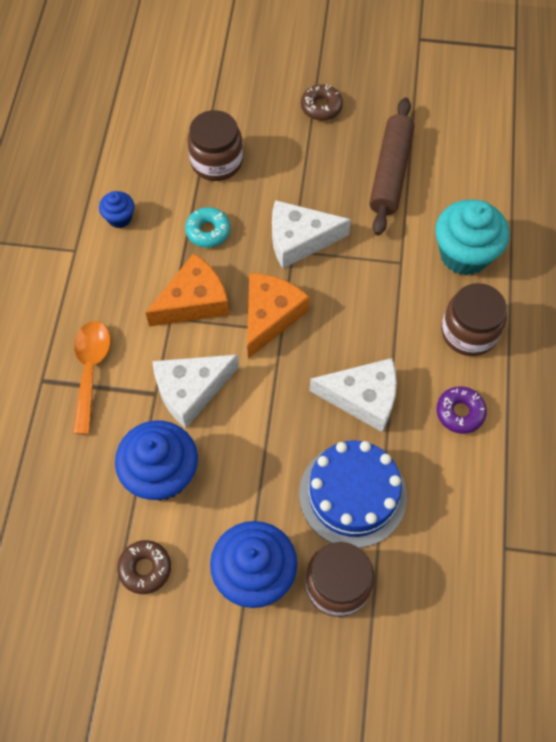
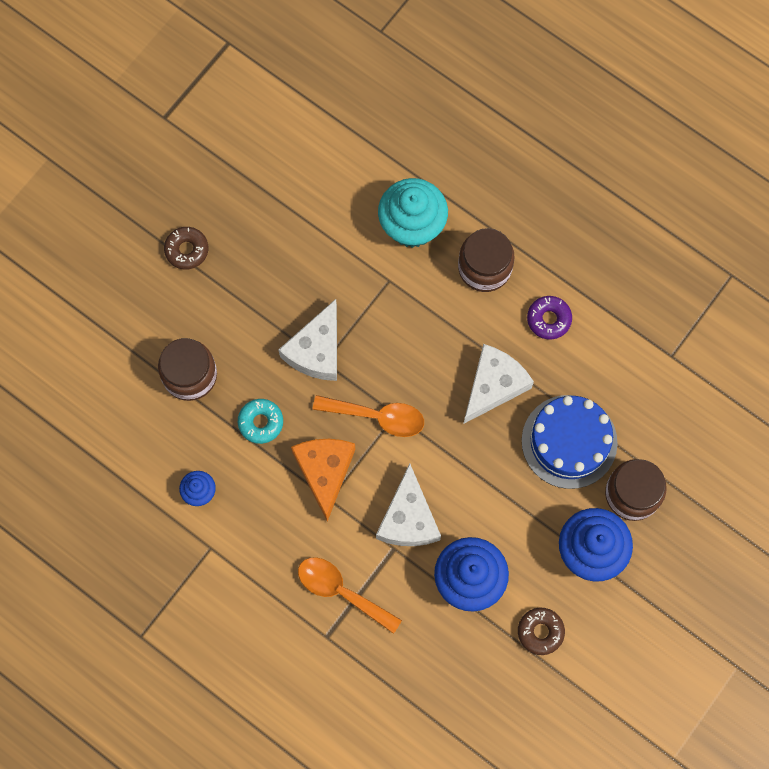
camera: 60 degrees left, 10 degrees up
orange cheese [247,273,310,359] -> orange spoon [313,395,424,437]
brown rolling pin [369,97,414,235] -> none

